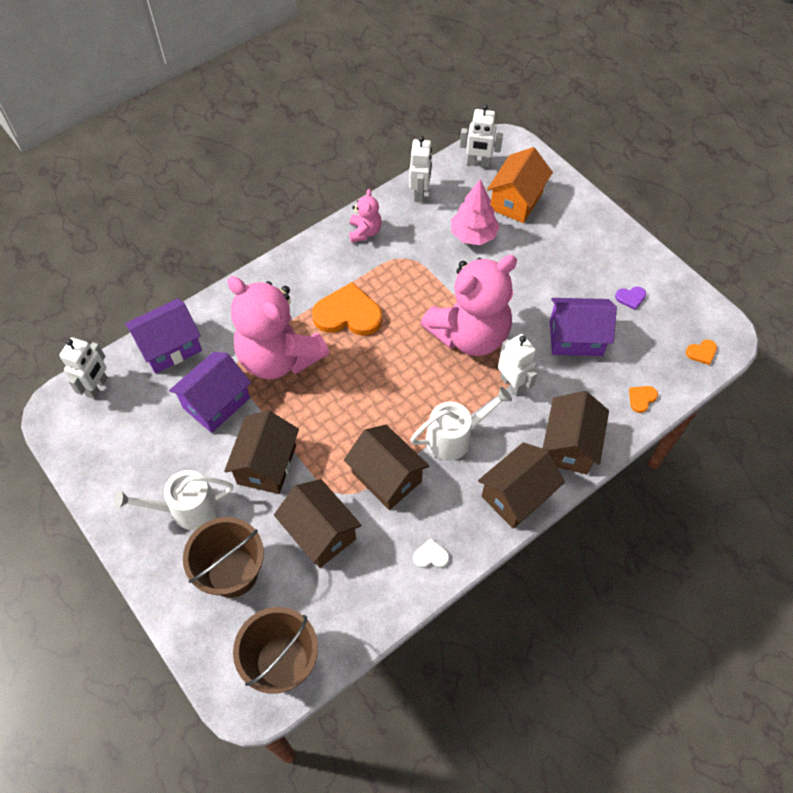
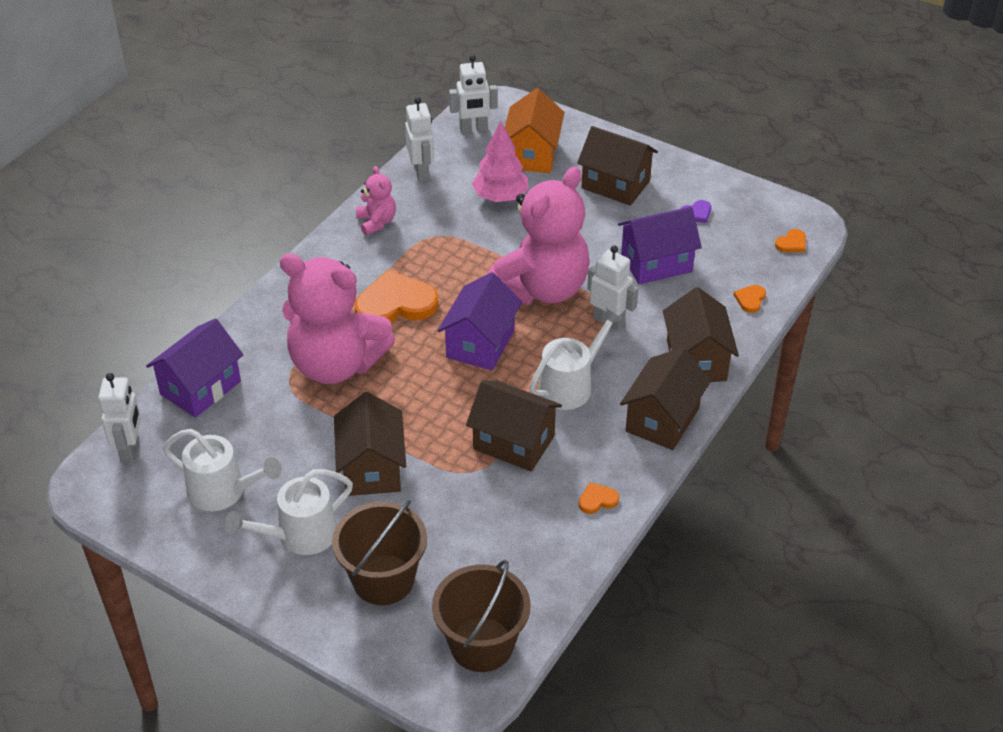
camera: 20 degrees left, 15 degrees down
purple house [169,352,251,433] -> purple house moved to [438,272,522,371]
brown house [274,479,362,568] -> brown house moved to [577,126,658,206]
white heart [413,538,449,568] -> orange heart [579,482,619,514]
none -> white watering can [163,429,282,511]

